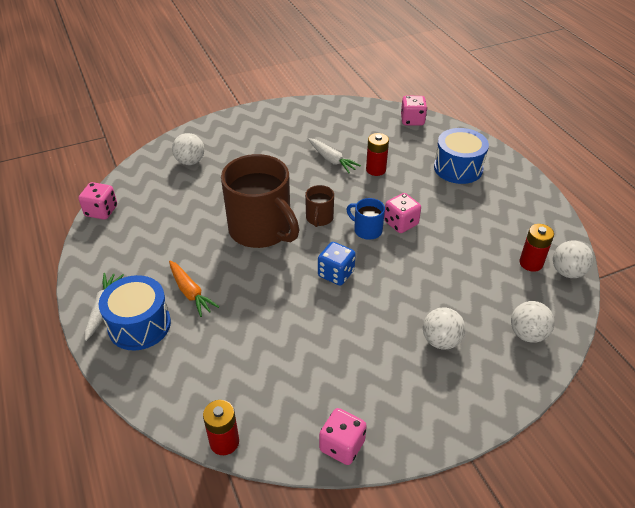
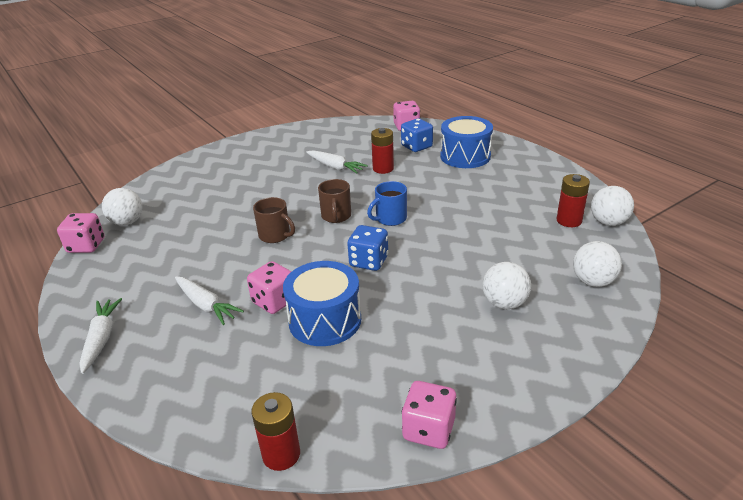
camera: 10 degrees left, 10 degrees down
blue drum [98,275,171,351] -> blue drum moved to [283,261,361,346]
orange carrot [169,261,219,317] -> white carrot [175,277,244,325]
white ball [172,133,204,165] -> white ball moved to [102,188,142,226]
brown mug [221,154,299,248] -> brown mug [253,197,295,243], size x0.45
blue mug [347,198,385,240] -> blue mug turned 60 degrees counterclockwise [367,181,407,226]
pink dice [384,193,421,233] -> pink dice moved to [247,261,292,314]
none -> blue dice [401,118,433,152]

